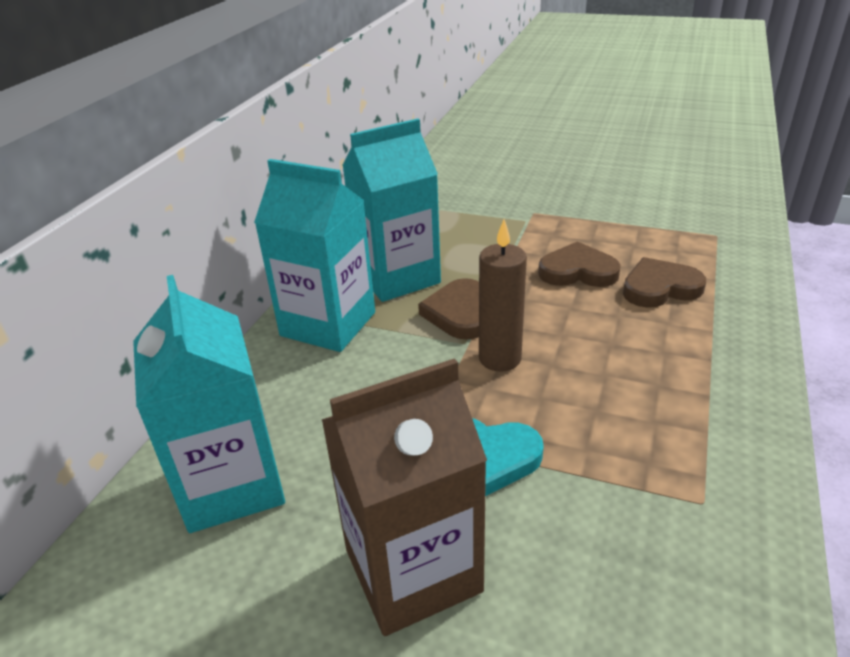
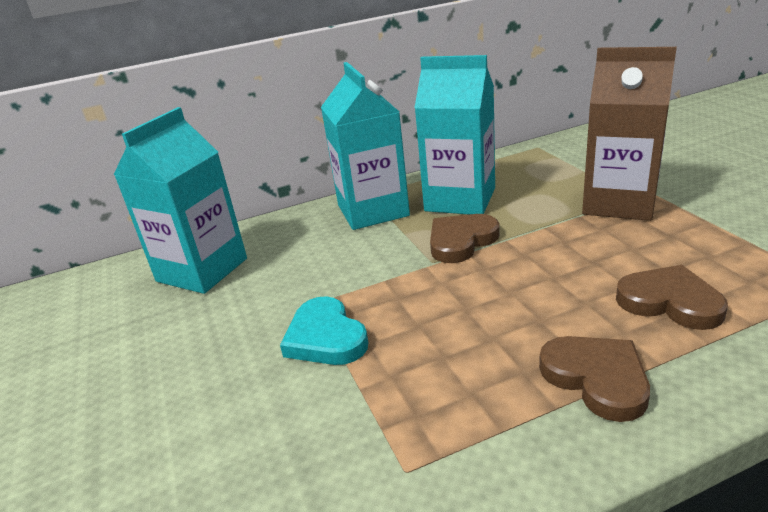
camera: 50 degrees right, 5 degrees down
brown carton [322,358,487,636] -> brown carton moved to [582,47,677,221]
brown candle [479,220,527,372] -> none
brown heart [538,241,621,287] -> brown heart moved to [539,336,650,422]

